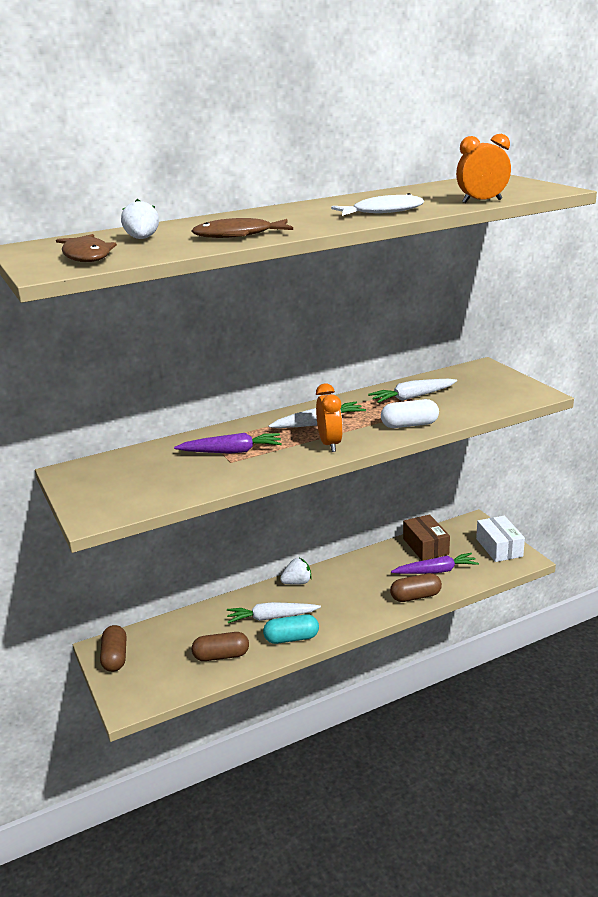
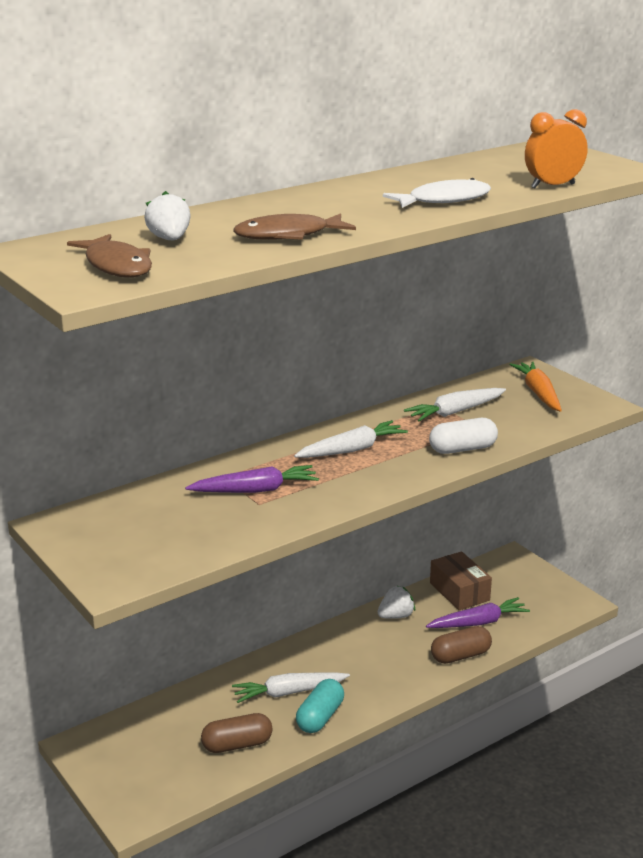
camera: 10 degrees left, 0 degrees up
brown capsule [100,625,127,672] -> none
turquoise capsule [263,614,319,644] -> turquoise capsule turned 45 degrees counterclockwise [296,679,344,733]
white strawberry [280,558,312,585] -> white strawberry moved to [378,585,415,619]
orange clock [316,384,343,452] -> none
white box [476,516,525,562] -> none
none -> orange carrot [509,362,562,412]

